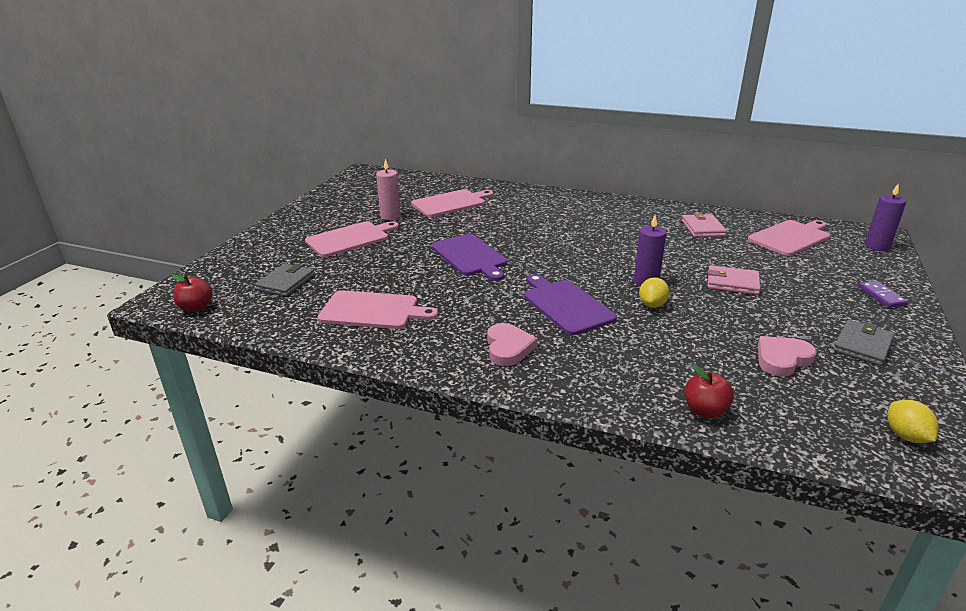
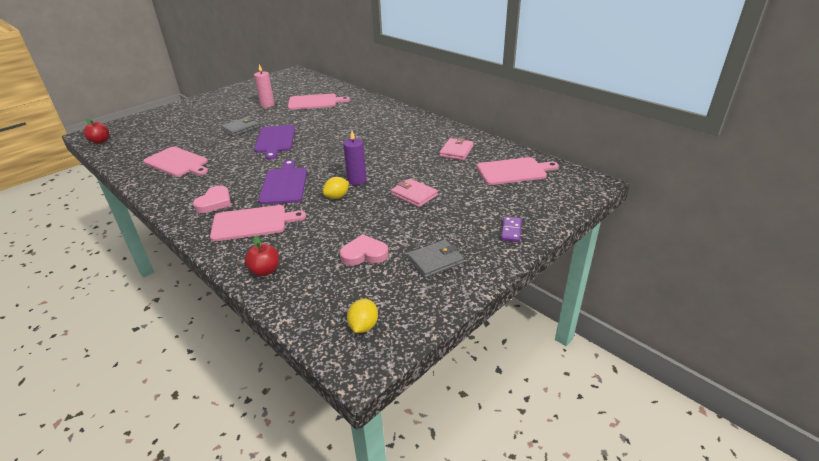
camera: 25 degrees right, 5 degrees up
grey wallet [255,264,315,297] -> grey wallet moved to [221,117,259,136]
pink cutting board [305,221,399,257] -> pink cutting board moved to [210,205,306,241]
purple candle [865,184,907,251] -> none

